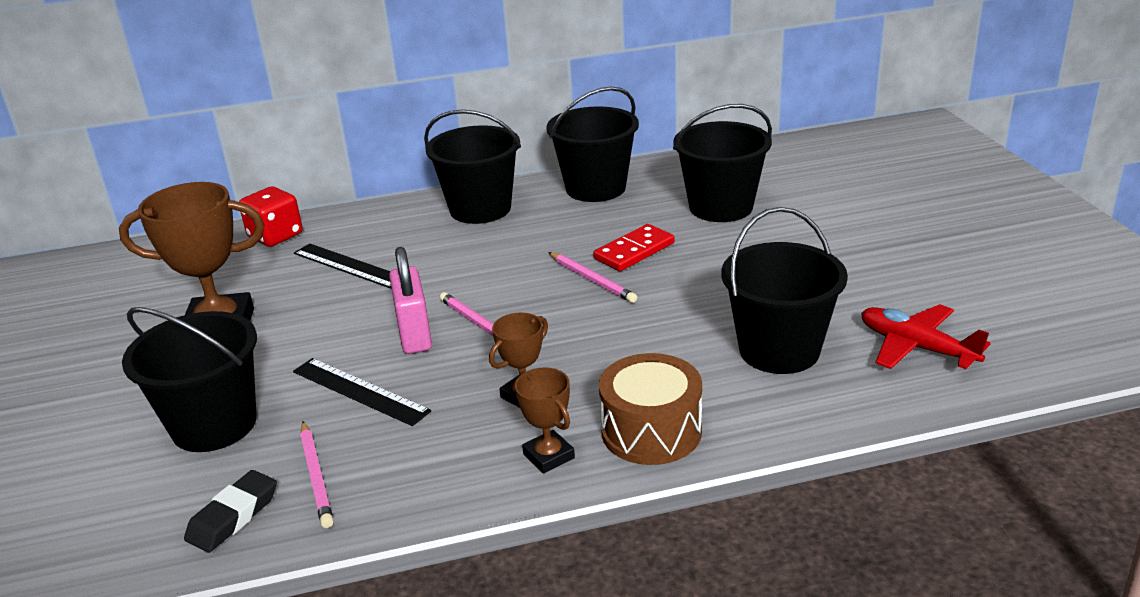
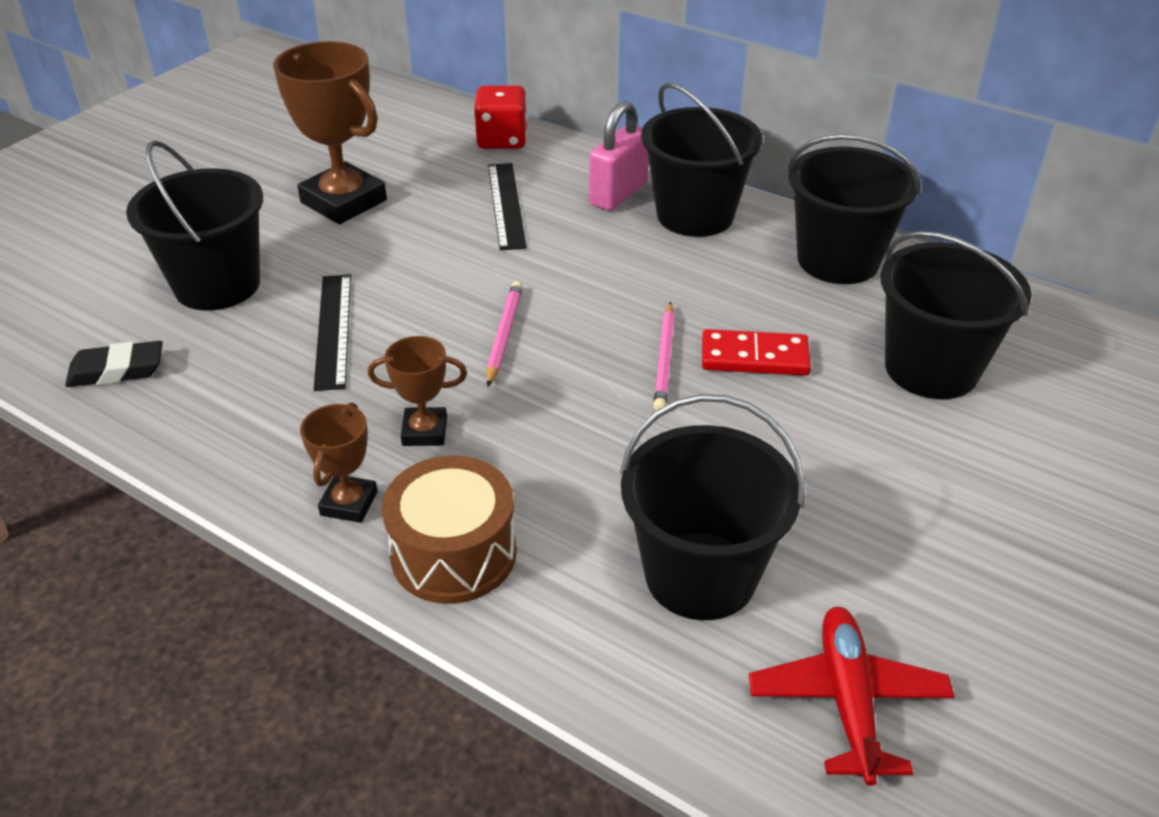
camera: 45 degrees right, 10 degrees up
pink pencil [300,421,334,528] -> none
pink padlock [389,247,432,354] -> pink padlock moved to [589,101,649,211]

